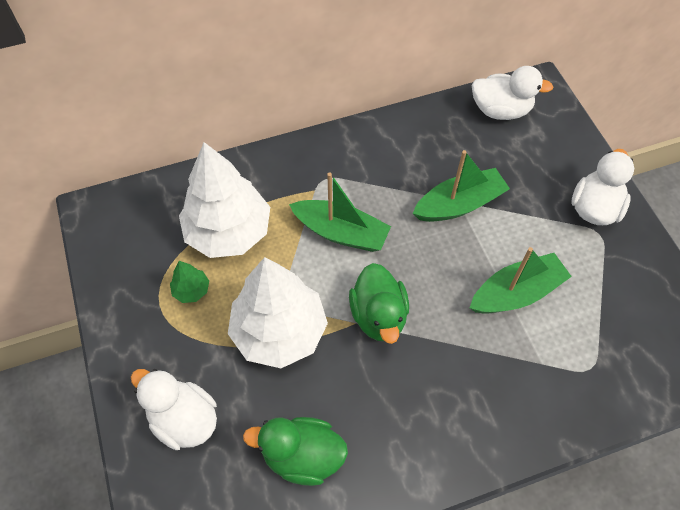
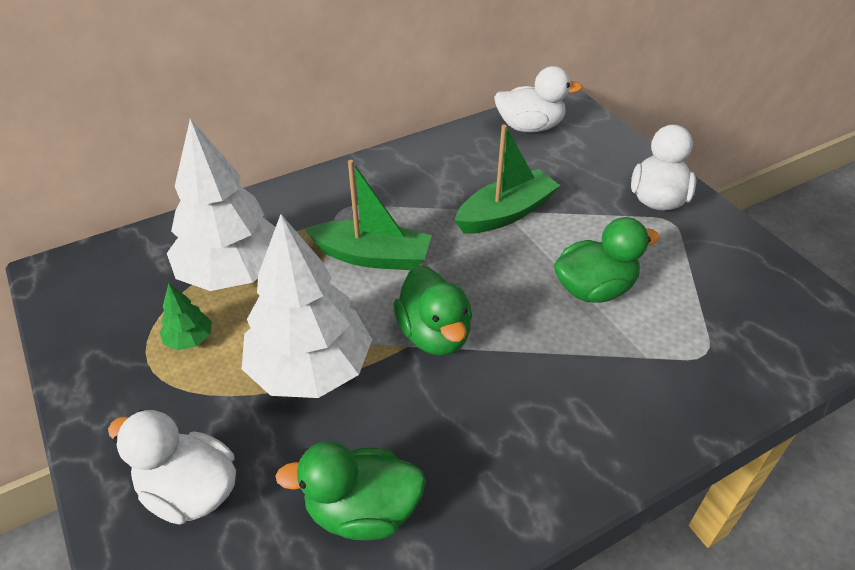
camera: 10 degrees left, 15 degrees down
green boat [470,247,572,314] -> green duck [554,217,660,303]

